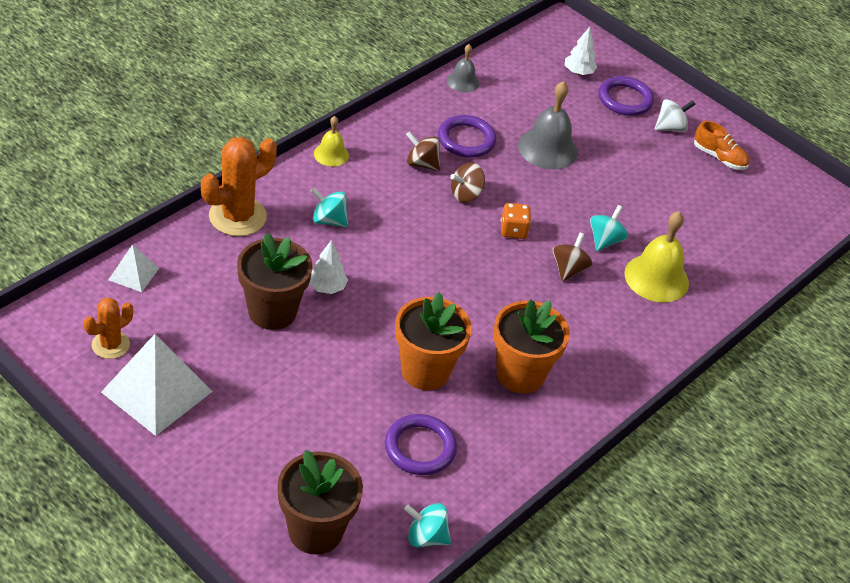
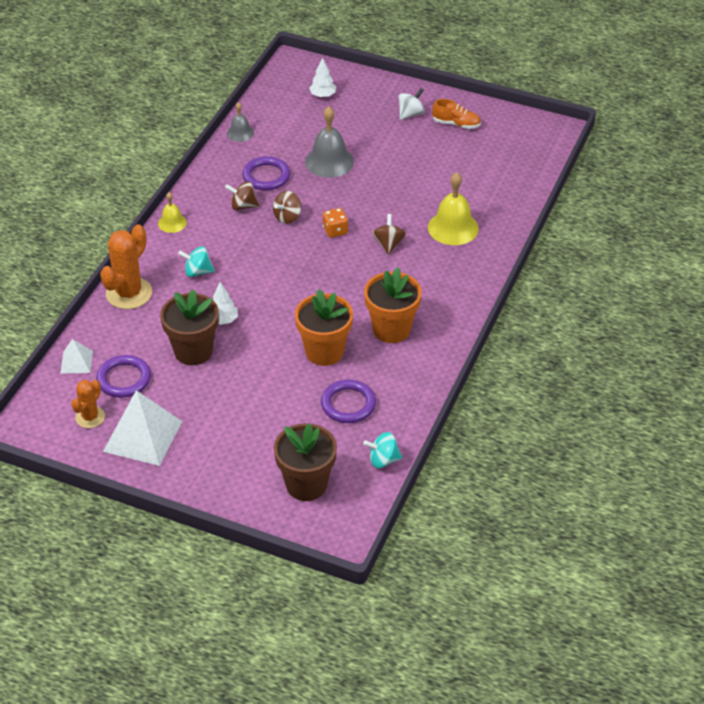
camera: 15 degrees left, 0 degrees up
turquoise spinning top [590,205,628,251] -> none
purple ring [599,76,654,116] -> purple ring moved to [96,355,151,398]

